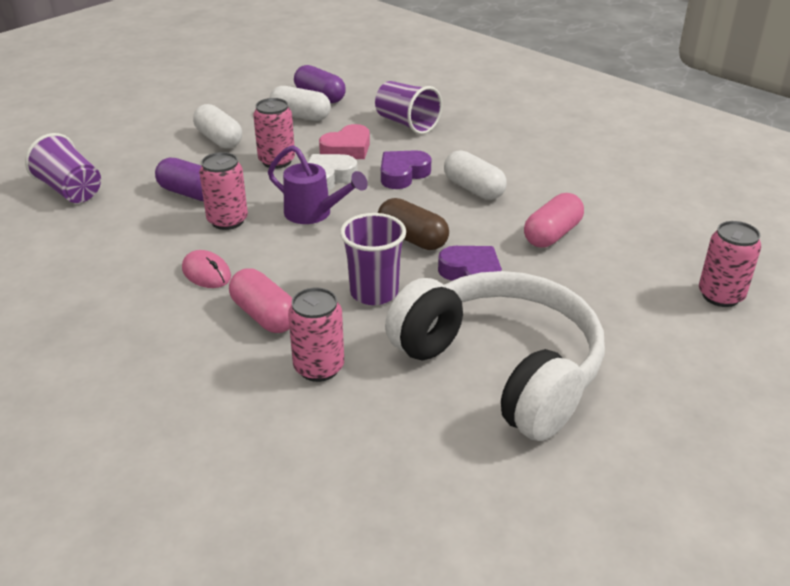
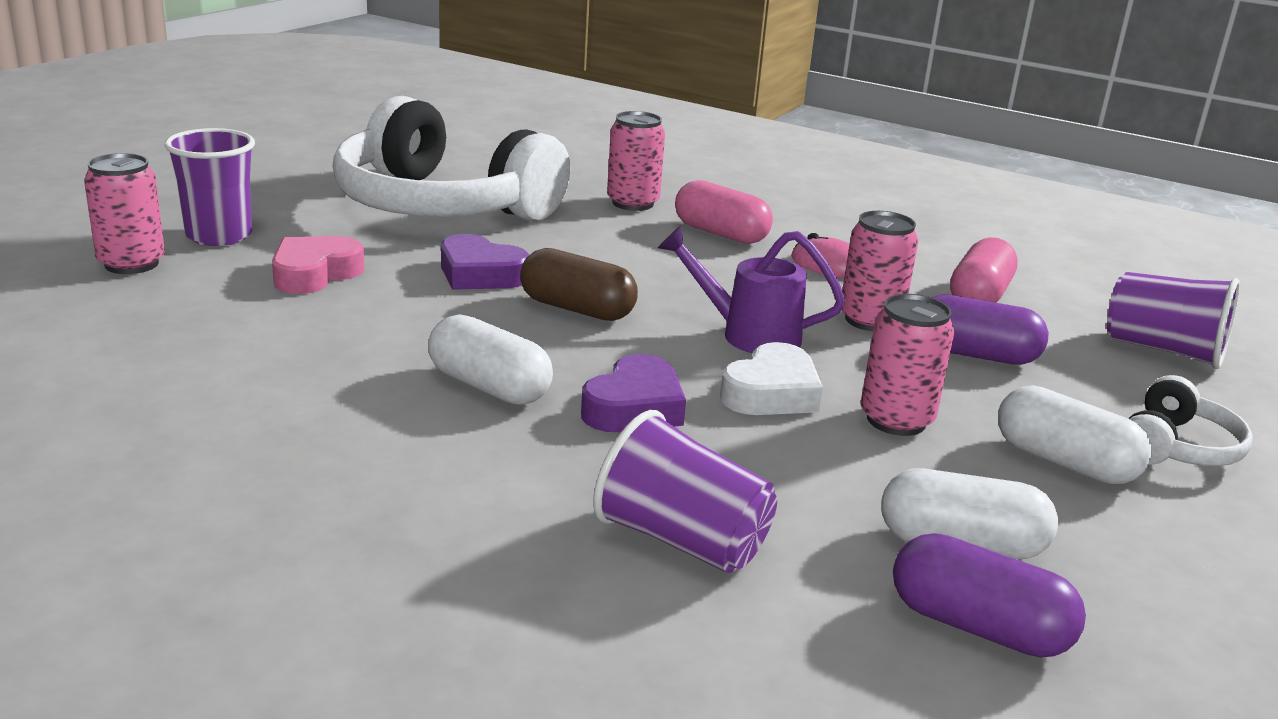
camera: 165 degrees right, 10 degrees down
pink heart [319,124,370,159] -> pink heart moved to [272,236,364,294]
purple cup [340,213,406,305] -> purple cup moved to [164,128,255,246]
pink capsule [524,193,584,248] -> pink capsule moved to [950,237,1018,303]
none -> white headphones [1128,375,1253,466]

